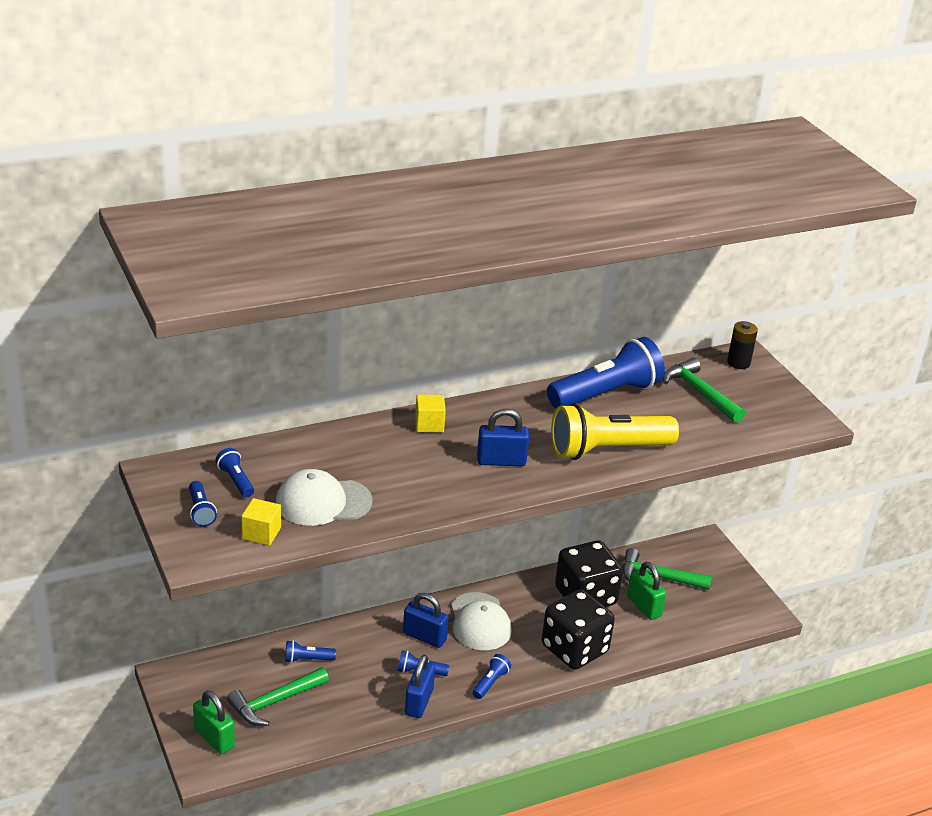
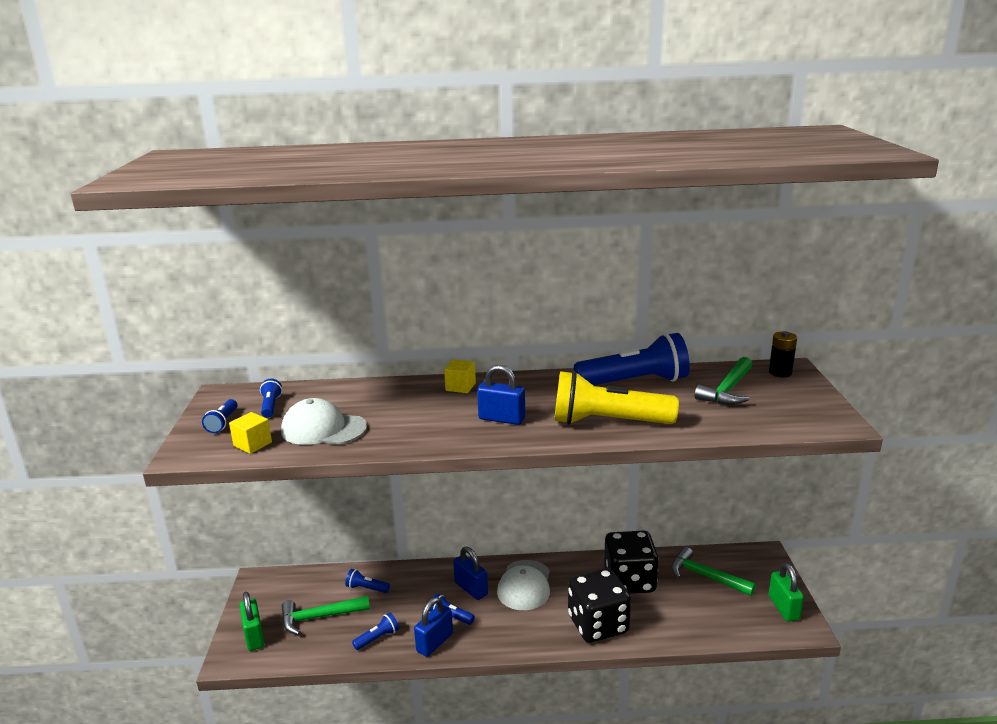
camera: 25 degrees right, 10 degrees down
blue flashlight [472,654,511,699] -> blue flashlight moved to [352,613,399,650]
green padlock [627,562,666,620] -> green padlock moved to [769,563,804,622]
green hammer [663,358,745,423] -> green hammer turned 135 degrees counterclockwise [694,357,752,405]

